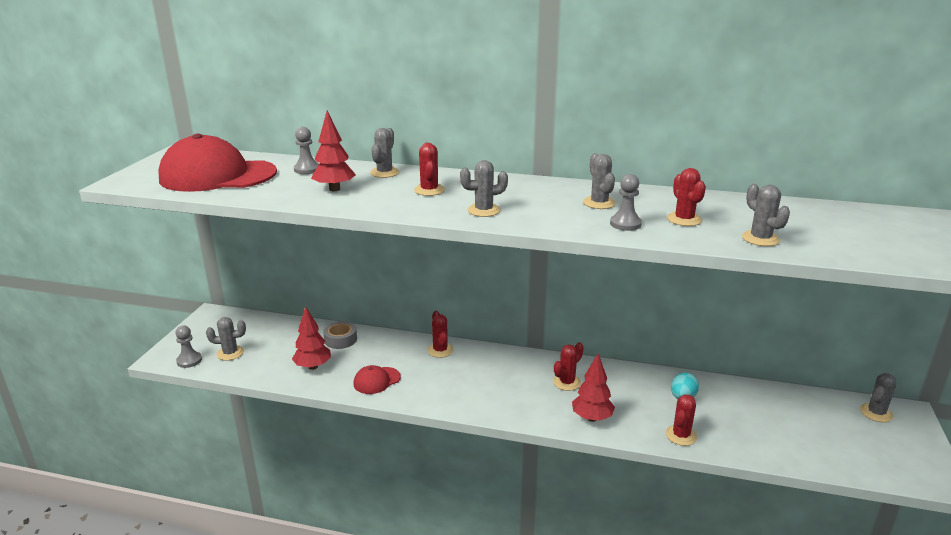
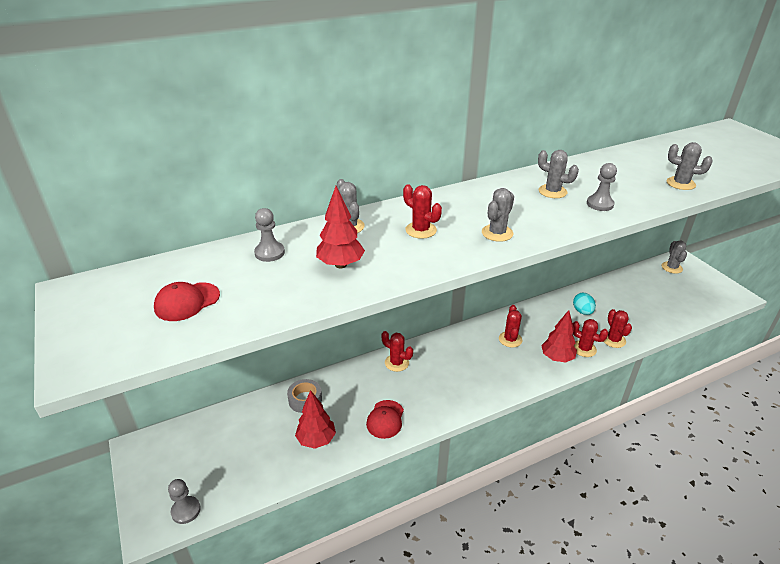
camera: 40 degrees left, 10 degrees up
red cap [158,134,277,192] -> red cap [154,282,220,321], size x0.45
grey cactus [206,317,246,360] -> none
red cactus [667,168,706,226] -> red cactus moved to [572,319,608,357]

